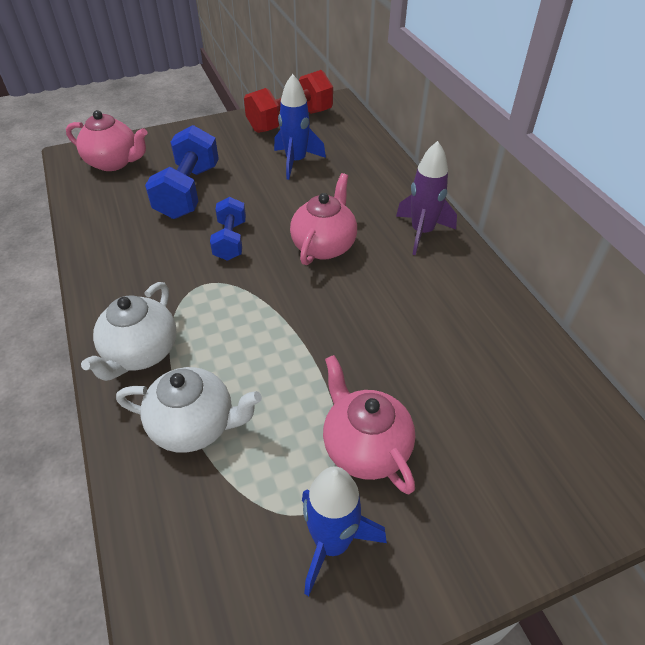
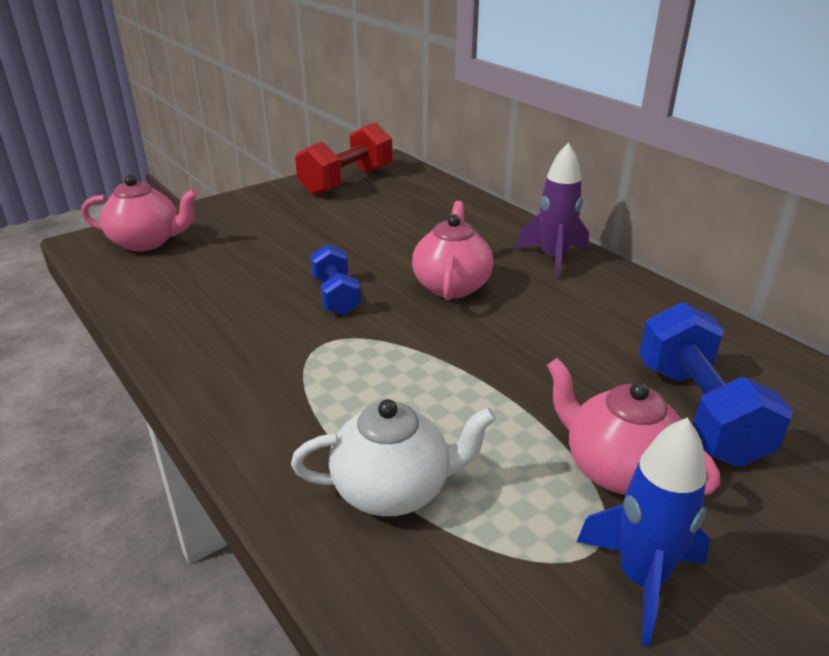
camera: 15 degrees left, 15 degrees down
white teapot [81,282,177,381] -> none
blue dumbbell [145,125,219,219] -> blue dumbbell moved to [639,302,793,467]
blue rocket [274,74,326,180] -> none

